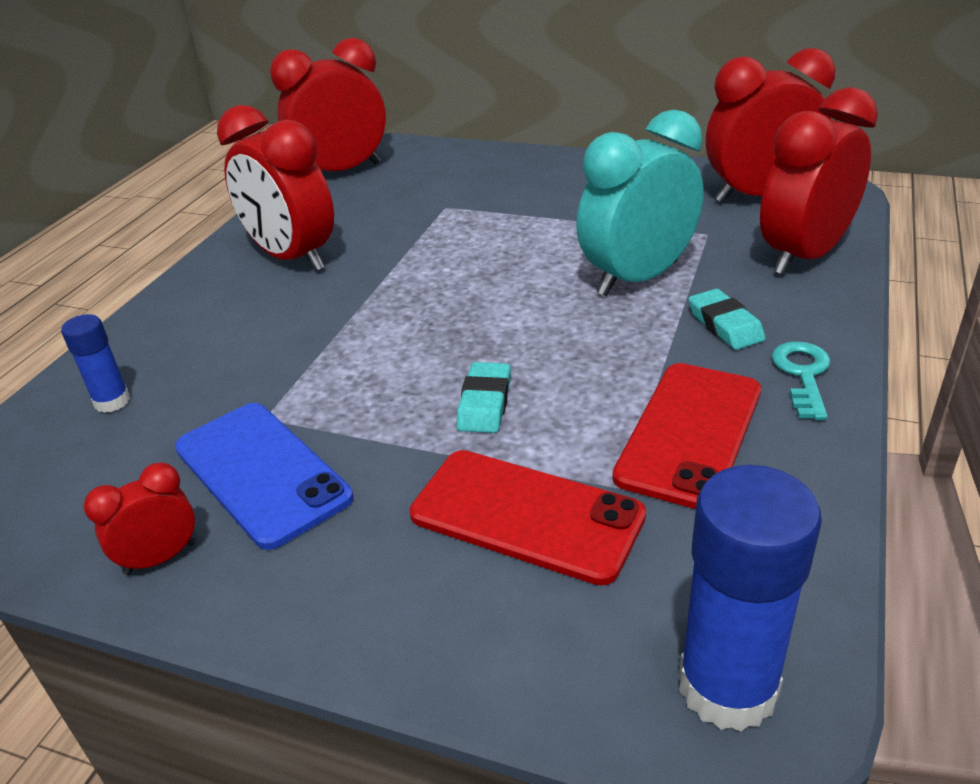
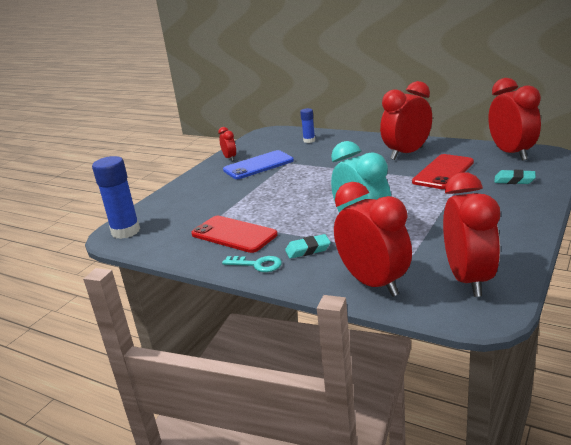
camera: 100 degrees right, 10 degrees down
red phone [409,450,646,586] -> red phone moved to [412,154,474,189]
turquoise eraser [457,362,511,433] -> turquoise eraser moved to [494,170,536,184]

